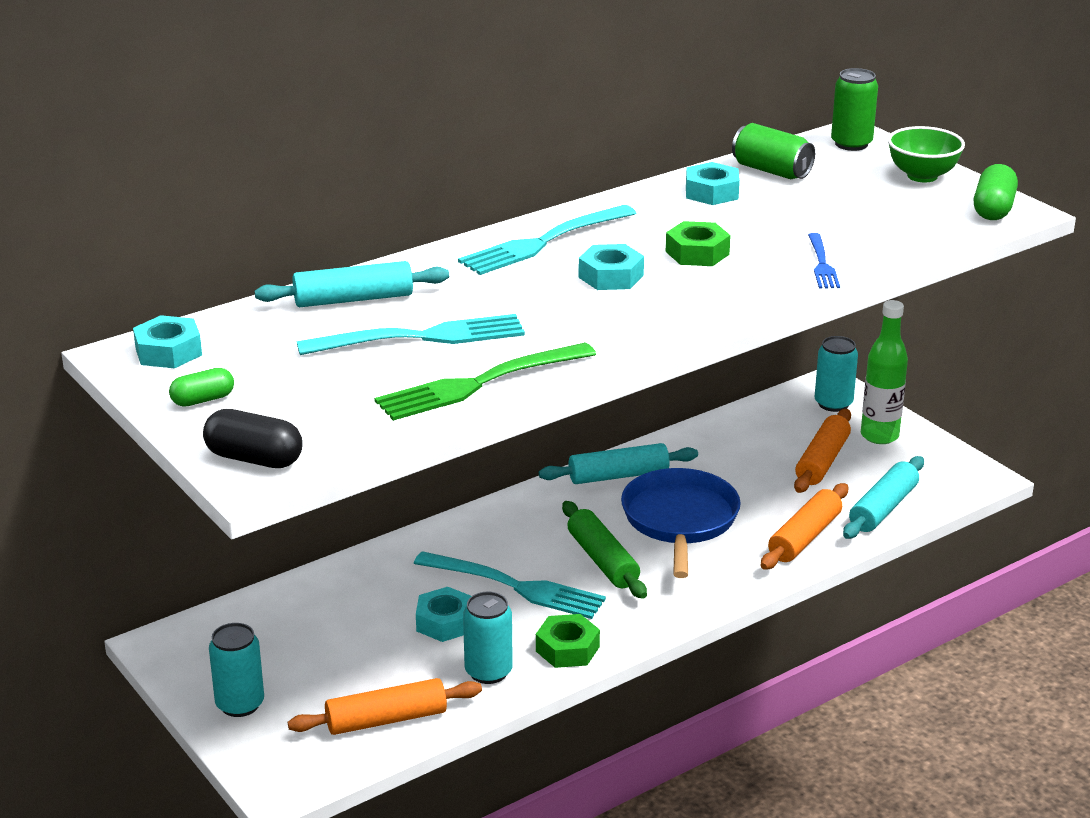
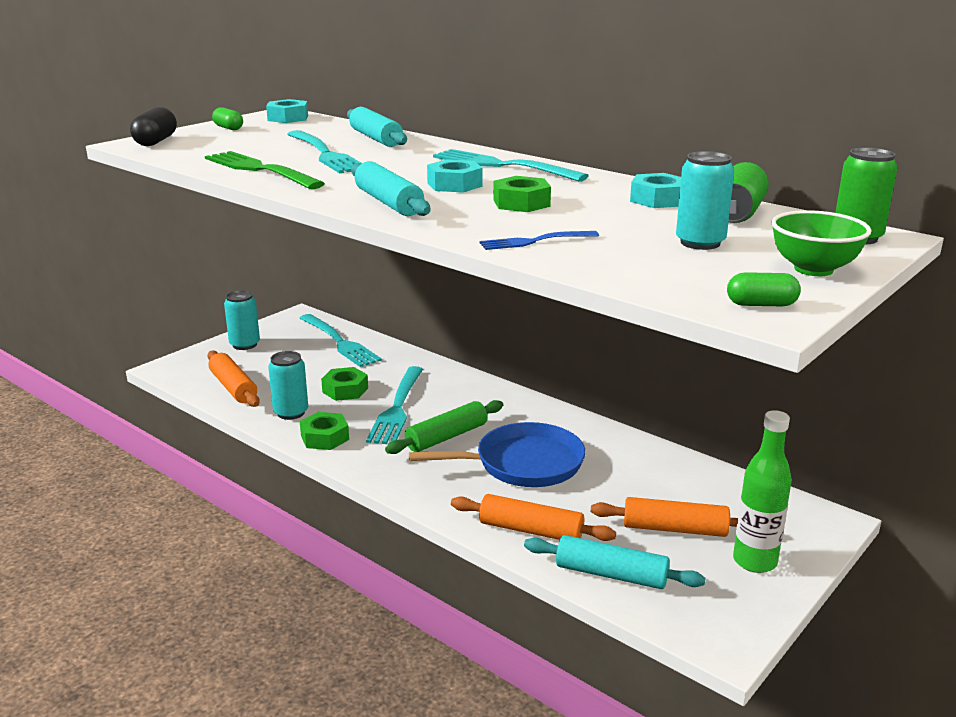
camera: 75 degrees right, 5 degrees down
turquoise nut [416,587,471,642] -> green nut [321,367,368,401]
turquoise rolling pin [539,443,698,484] -> turquoise rolling pin moved to [351,161,430,216]
turquoise can [815,336,858,412] -> turquoise can moved to [676,151,734,250]
green capsule [974,164,1018,220] -> green capsule [727,272,801,306], size x0.66
none -> turquoise fork [300,314,382,367]

